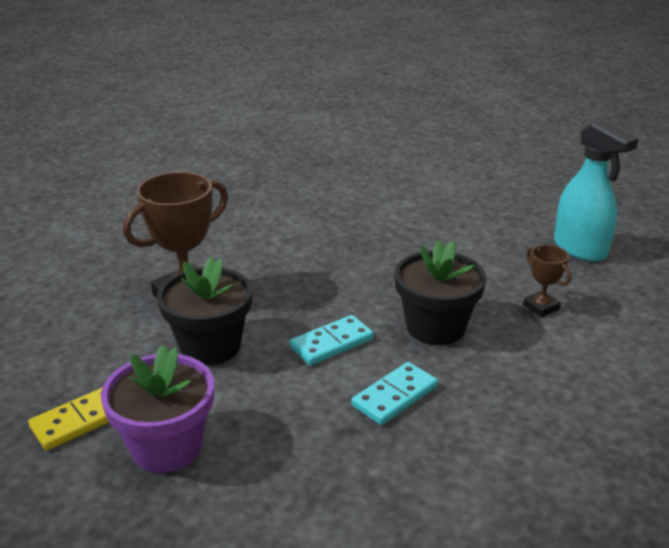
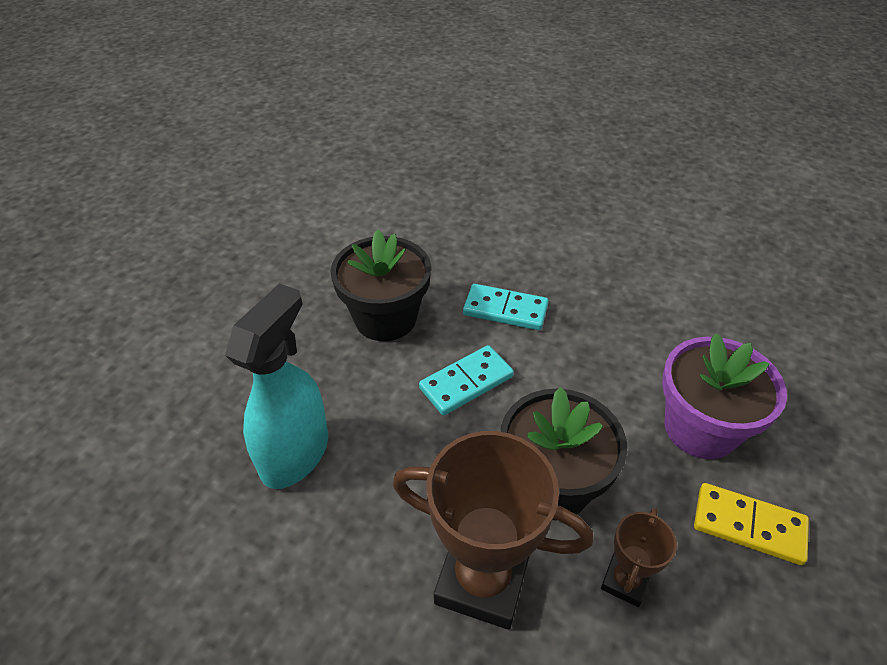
camera: 120 degrees left, 15 degrees up
turquoise domino [290,315,374,366] -> turquoise domino turned 60 degrees counterclockwise [419,345,514,415]
brown trophy [523,245,571,317] -> brown trophy moved to [601,507,677,607]
turquoise spray bottle [554,120,638,262] -> turquoise spray bottle moved to [225,283,328,489]

